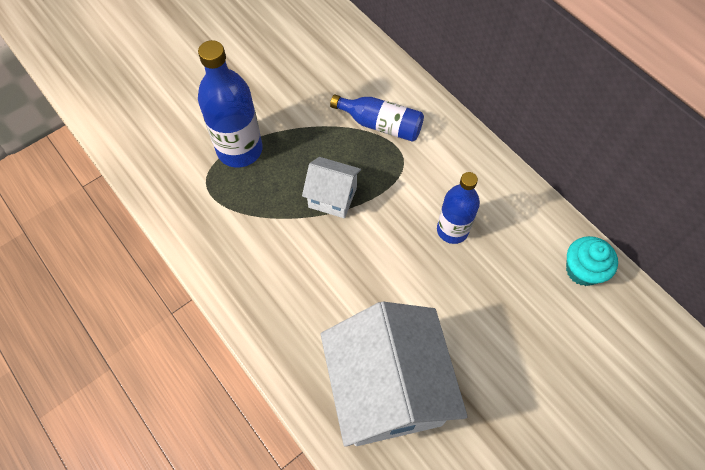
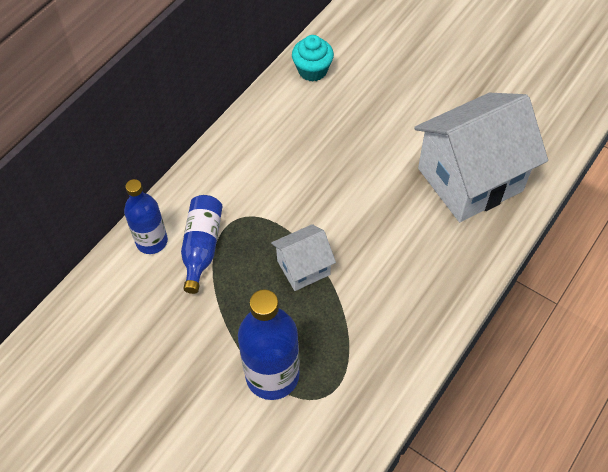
camera: 105 degrees left, 5 degrees down
white house [302,157,361,218] -> white house turned 60 degrees clockwise [271,224,336,291]
blue bottle [437,172,480,244] -> blue bottle moved to [124,179,168,254]

